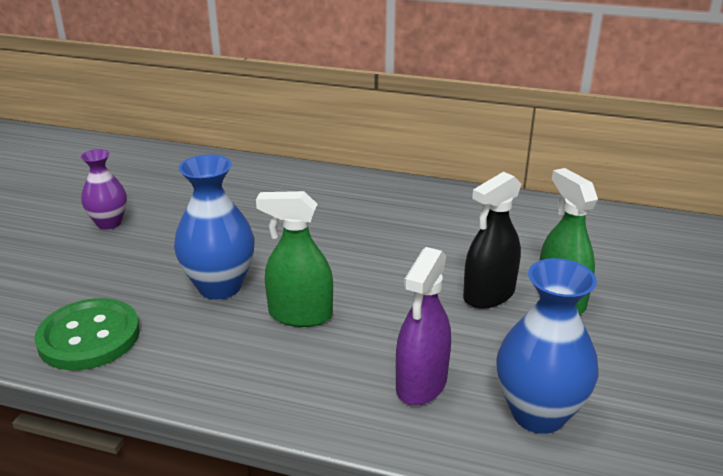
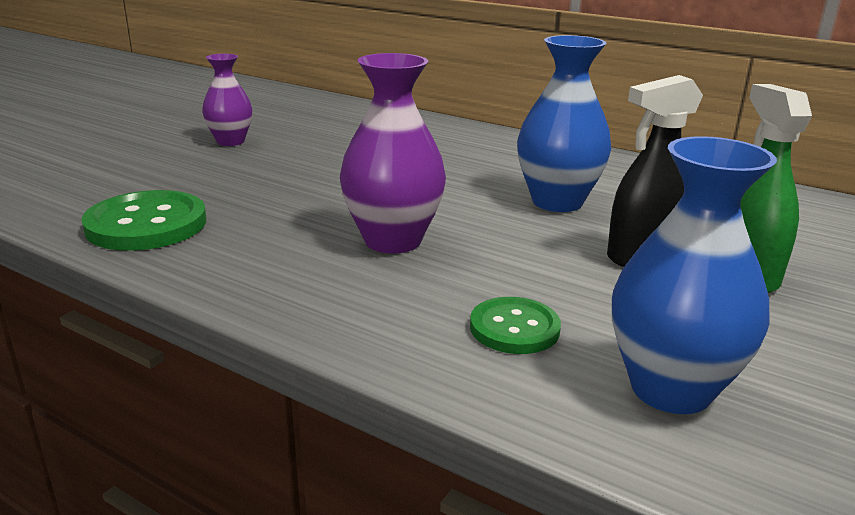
camera: 15 degrees right, 5 degrees down
blue vase [174,154,255,299] -> blue vase moved to [517,35,611,212]
green spray bottle [256,191,333,327] -> purple vase [340,53,446,253]
purple spray bottle [396,247,451,406] -> green button [470,297,561,354]

